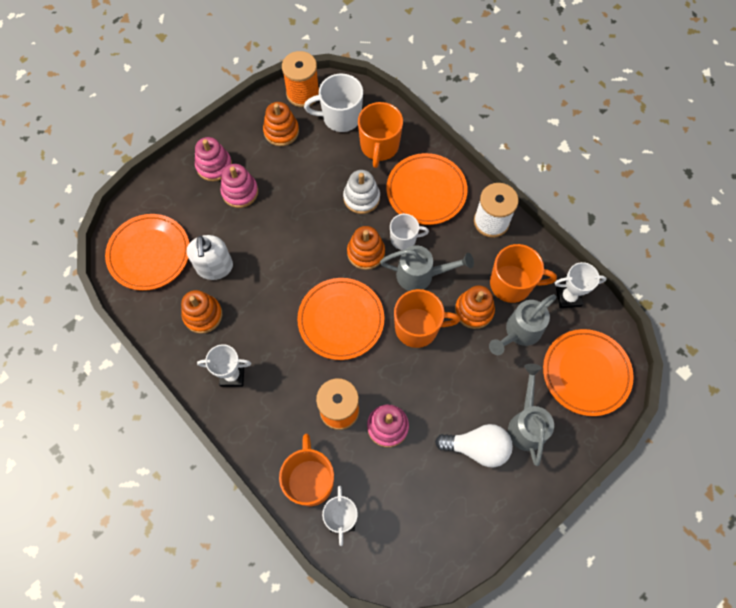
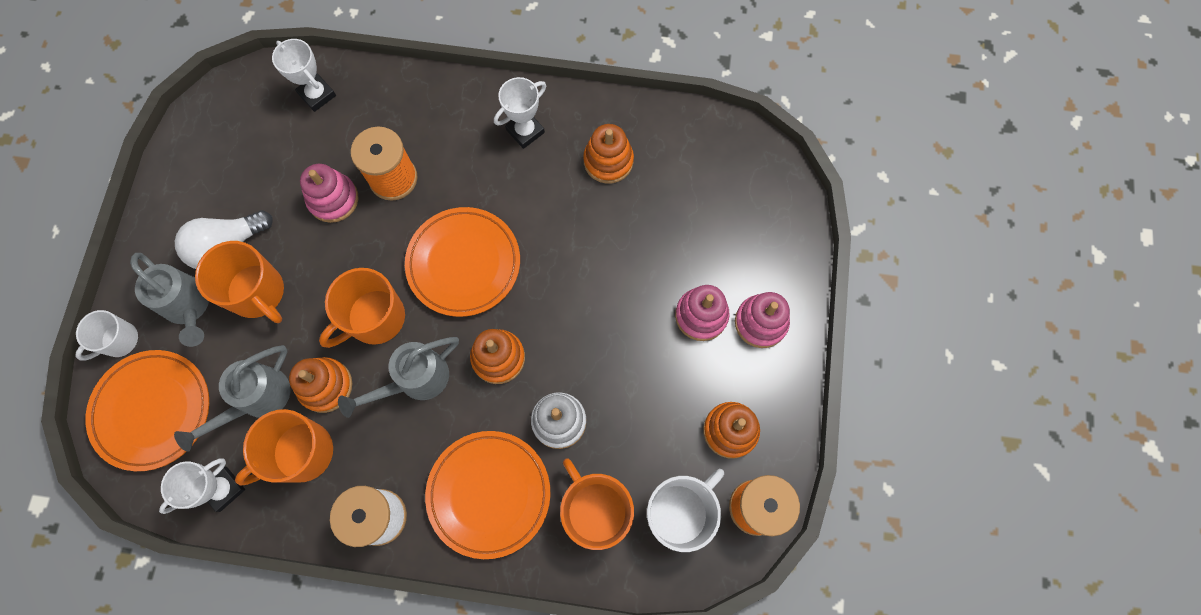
camera: 140 degrees right, 5 degrees up
orange plate [105,214,189,291] -> none
white soap dispenser [187,235,233,280] -> none
orange mug [279,434,334,506] -> orange mug moved to [195,241,284,323]
white mug [390,214,429,250] -> white mug moved to [75,310,138,361]
grey watering can [489,294,557,355] -> grey watering can turned 150 degrees counterclockwise [174,345,290,452]

